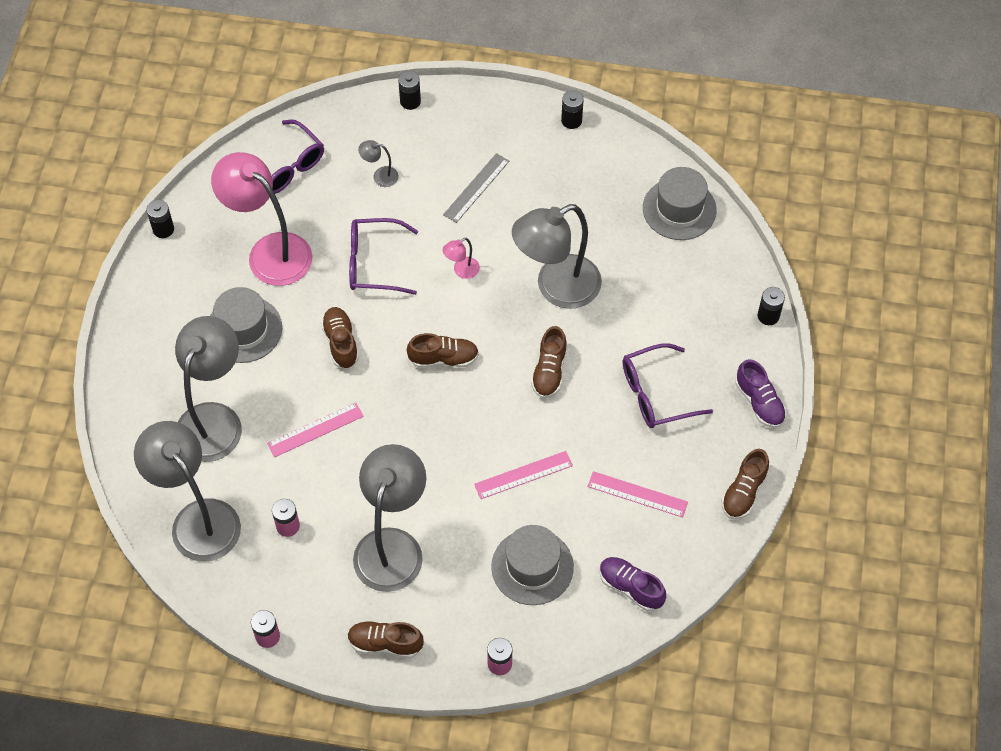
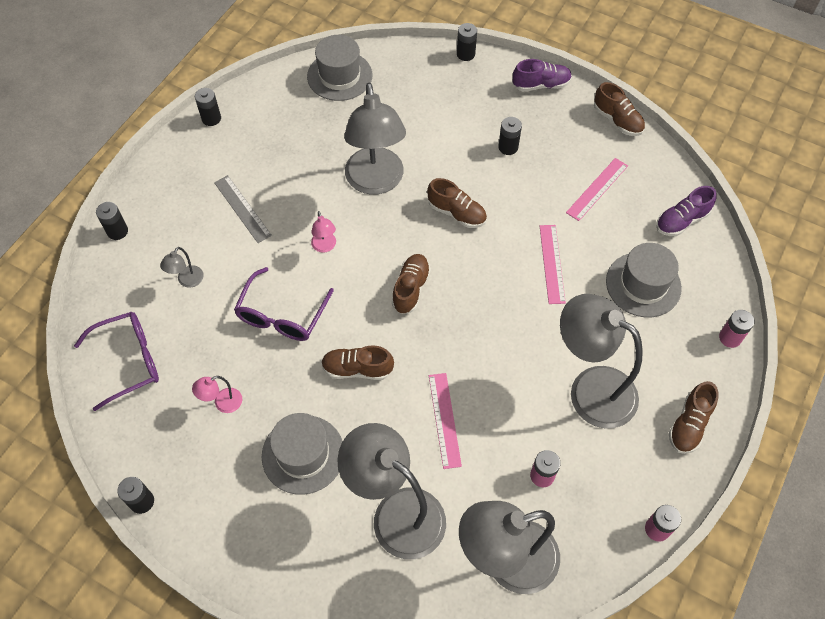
camera: 70 degrees left, 0 degrees up
pink lamp [211,152,313,286] -> pink lamp [192,376,242,413], size x0.41
purple glasses [623,343,713,428] -> black battery [498,117,522,155]

